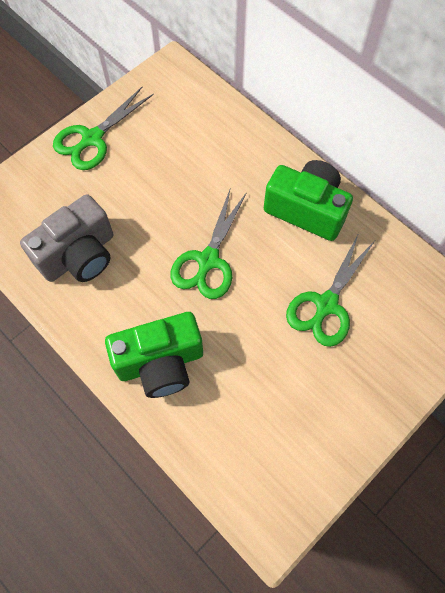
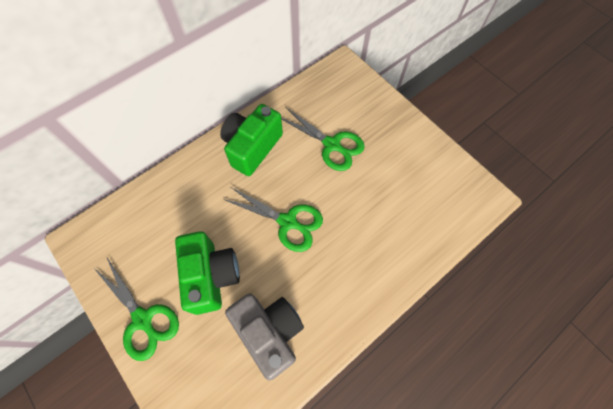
camera: 85 degrees left, 0 degrees up
green camera [105,312,203,398] -> green camera moved to [175,231,240,315]

